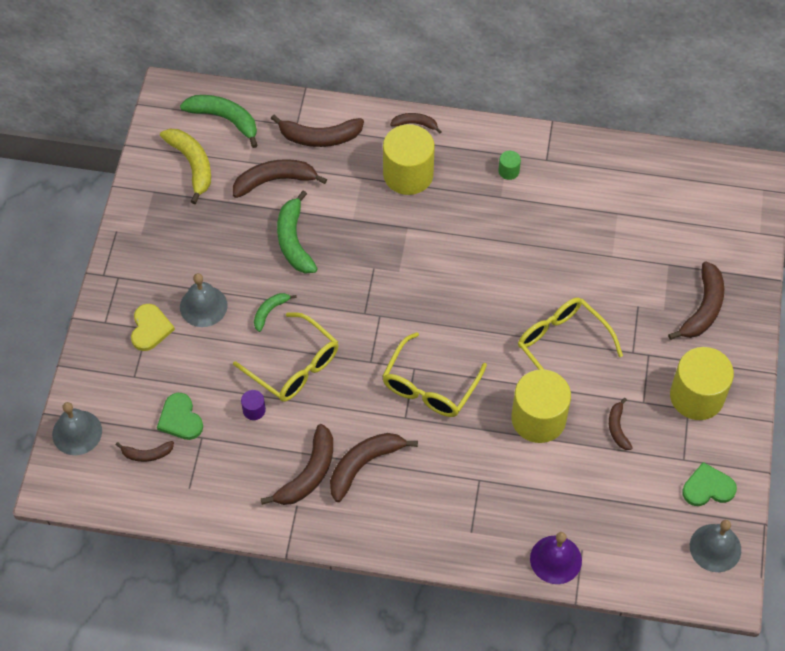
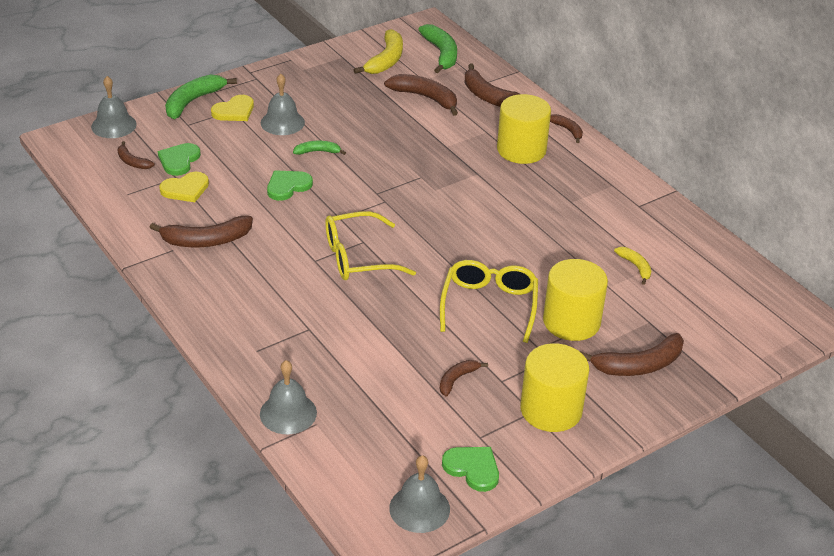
camera: 45 degrees right, 20 degrees down
yellow glasses [233,312,338,402] -> green heart [267,170,313,201]
purple cylinder [241,390,266,420] -> none
green banana [277,190,318,274] -> green banana moved to [165,75,237,119]
brown banana [330,433,418,502] -> none
green cylinder [498,151,521,180] -> none
yellow cylinder [512,369,571,443] -> yellow cylinder moved to [543,259,608,341]
purple bell [530,532,582,584] -> grey bell [260,360,317,434]
none -> yellow heart [159,172,209,202]
none -> yellow banana [614,247,651,285]

